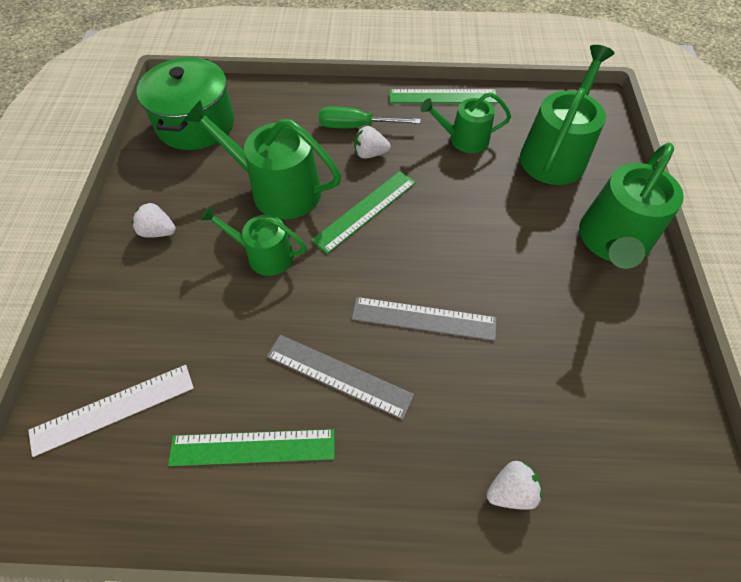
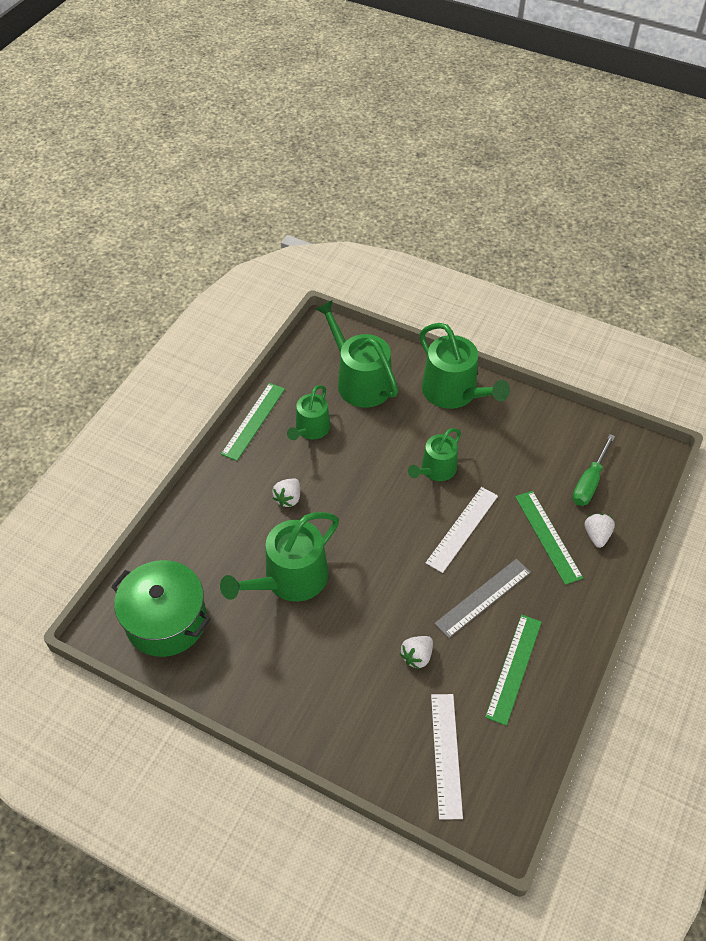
camera: 65 degrees left, 5 degrees down
white strawberry [132,202,176,238] -> white strawberry moved to [400,636,433,669]
green watering can [200,206,307,276] -> green watering can moved to [408,428,461,481]
green ruler [312,171,416,254] -> green ruler moved to [515,491,583,585]
green screwdriver [319,106,421,128] -> green screwdriver moved to [572,434,615,506]
grey ruler [352,297,497,341] -> white ruler [426,487,498,573]

